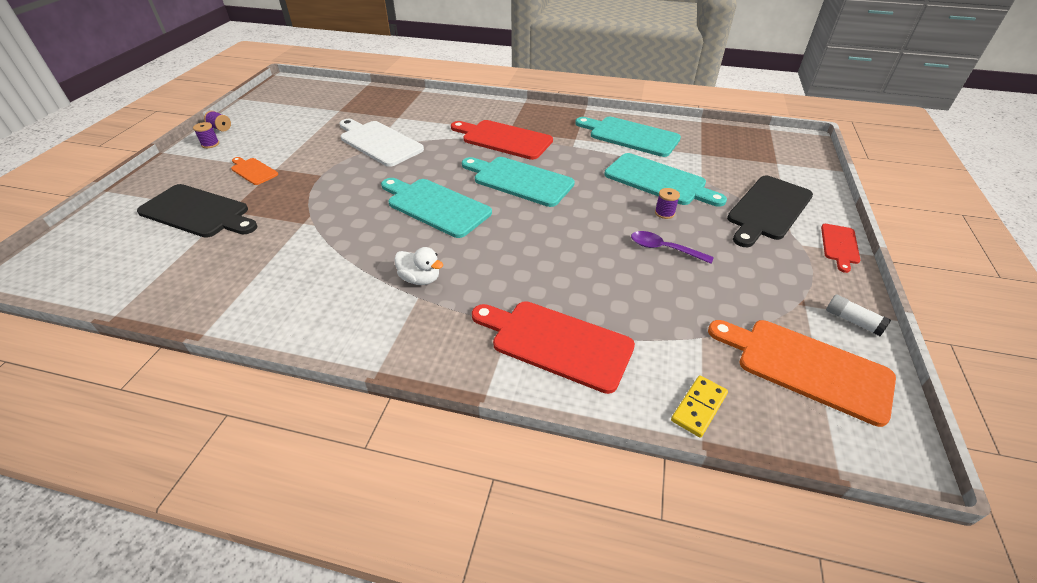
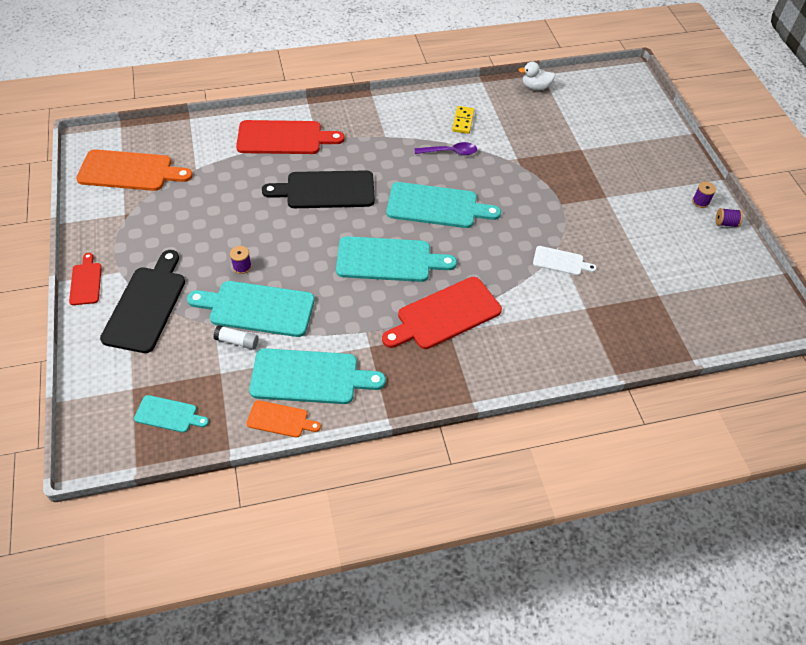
camera: 150 degrees right, 10 degrees up
black cutting board [137,184,258,238] -> black cutting board moved to [262,170,375,208]
orange cutting board [231,157,278,185] -> orange cutting board moved to [246,400,321,438]
white cutting board [340,119,424,167] -> white cutting board [533,246,597,276], size x0.53
white duck [395,247,443,285] -> white duck moved to [519,62,555,90]
red cutting board [451,120,553,160] -> red cutting board turned 150 degrees clockwise [382,277,502,349]
purple spoon [631,231,714,264] -> purple spoon moved to [415,142,477,155]
yellow domino [671,375,728,438] -> yellow domino moved to [452,106,474,134]
white glue stick [826,294,891,336] -> white glue stick moved to [214,325,258,350]
none -> turquoise cutting board [134,395,209,433]

